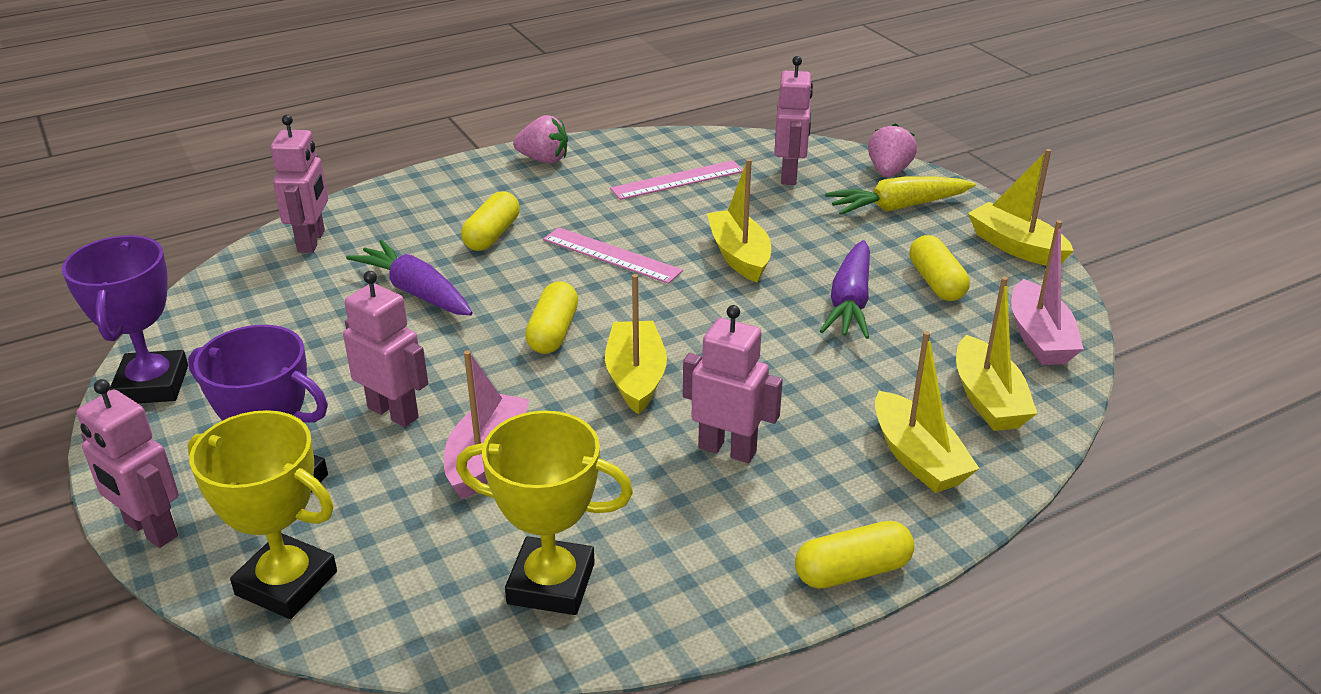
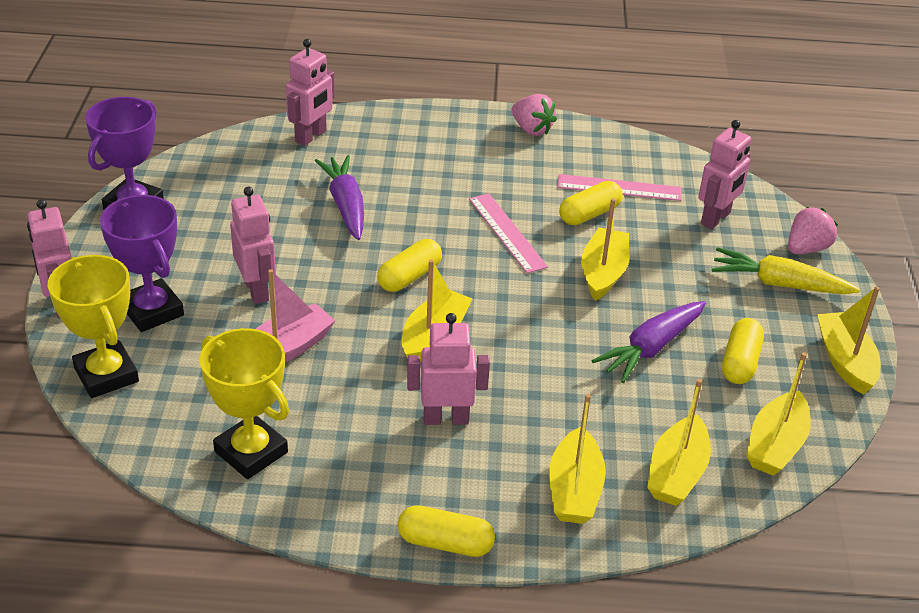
camera: 30 degrees right, 5 degrees up
yellow capsule [461,192,520,251] -> yellow capsule moved to [559,181,623,225]
pink robot [683,305,783,463] -> pink robot turned 60 degrees counterclockwise [407,313,490,425]
pink boat [1011,220,1084,365] -> yellow boat [746,352,811,476]

